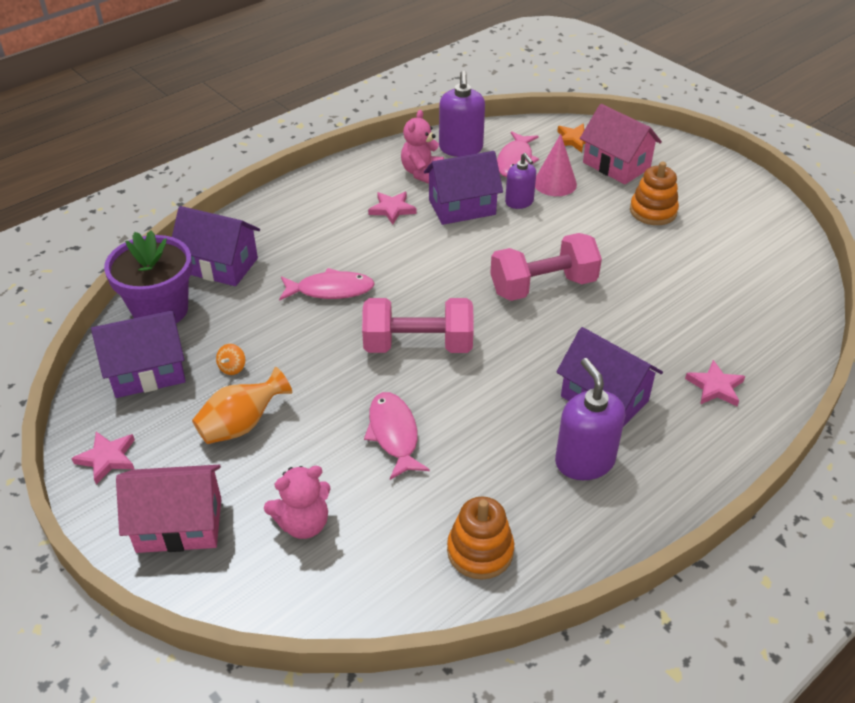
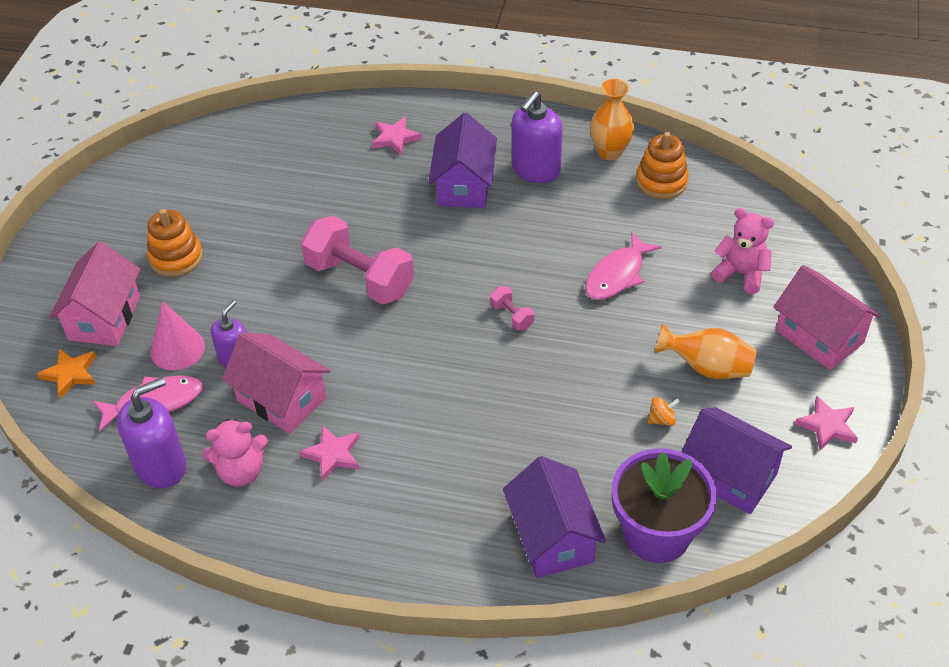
camera: 125 degrees left, 5 degrees up
pink fish [279,268,375,301] -> none
pink dumbbell [362,298,474,353] -> pink dumbbell [490,286,534,330], size x0.43
purple house [424,151,503,225] -> pink house [222,332,331,434]
none -> orange vase [590,79,634,160]

